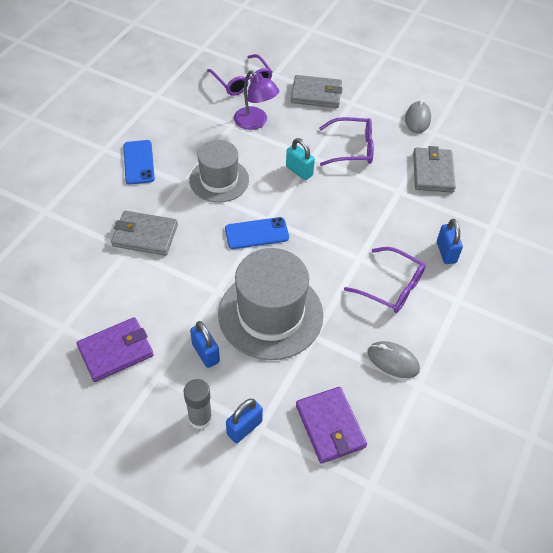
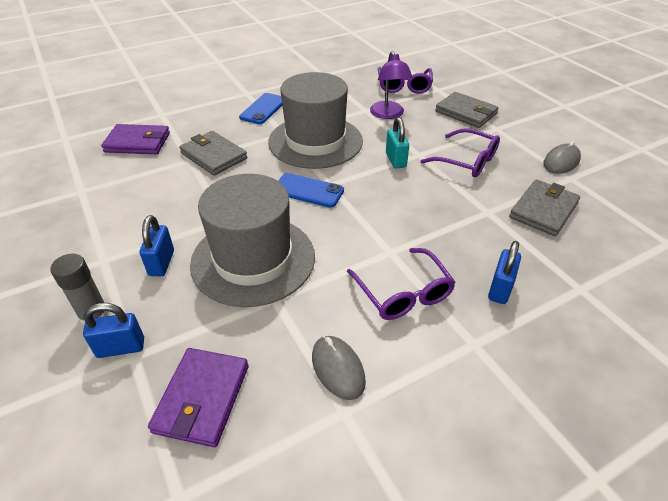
camera: 35 degrees right, 10 degrees down
purple wallet [76,317,154,382] -> purple wallet moved to [101,124,170,154]
grey hat [189,140,249,202] -> grey hat [268,72,363,169], size x1.54

